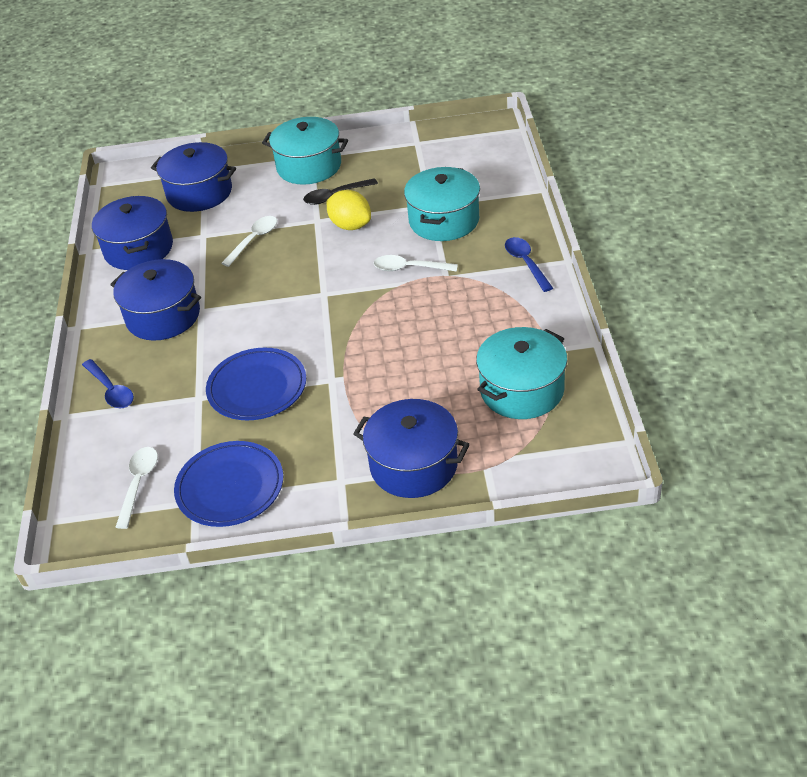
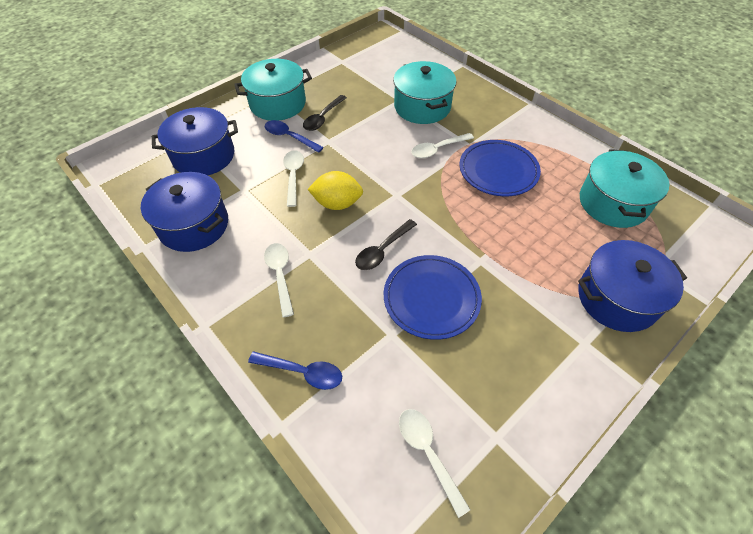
camera: 40 degrees left, 10 degrees up
blue pot [110,259,201,341] -> white spoon [264,243,294,317]
blue plate [174,441,283,527] -> blue plate moved to [459,140,541,196]
yellow lemon [327,190,371,230] -> yellow lemon moved to [307,171,363,210]
blue spoon [505,237,553,292] -> blue spoon moved to [265,120,324,153]
none -> black spoon [355,219,417,270]

